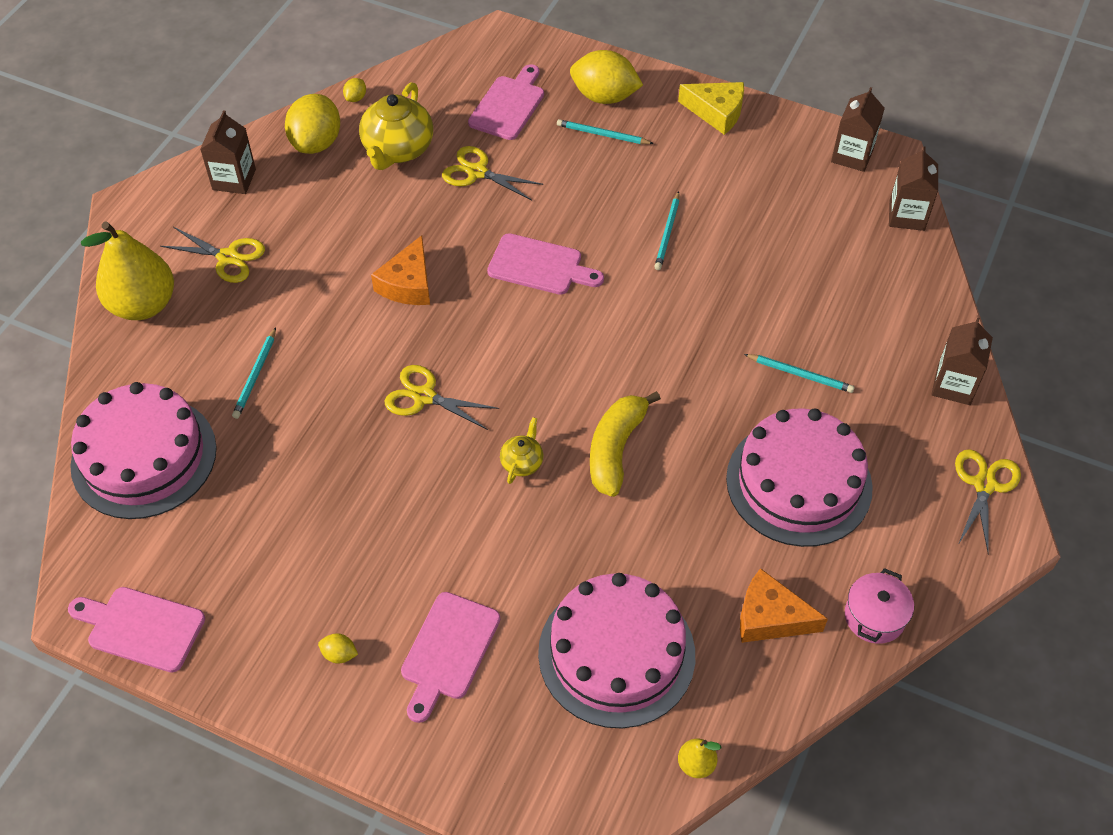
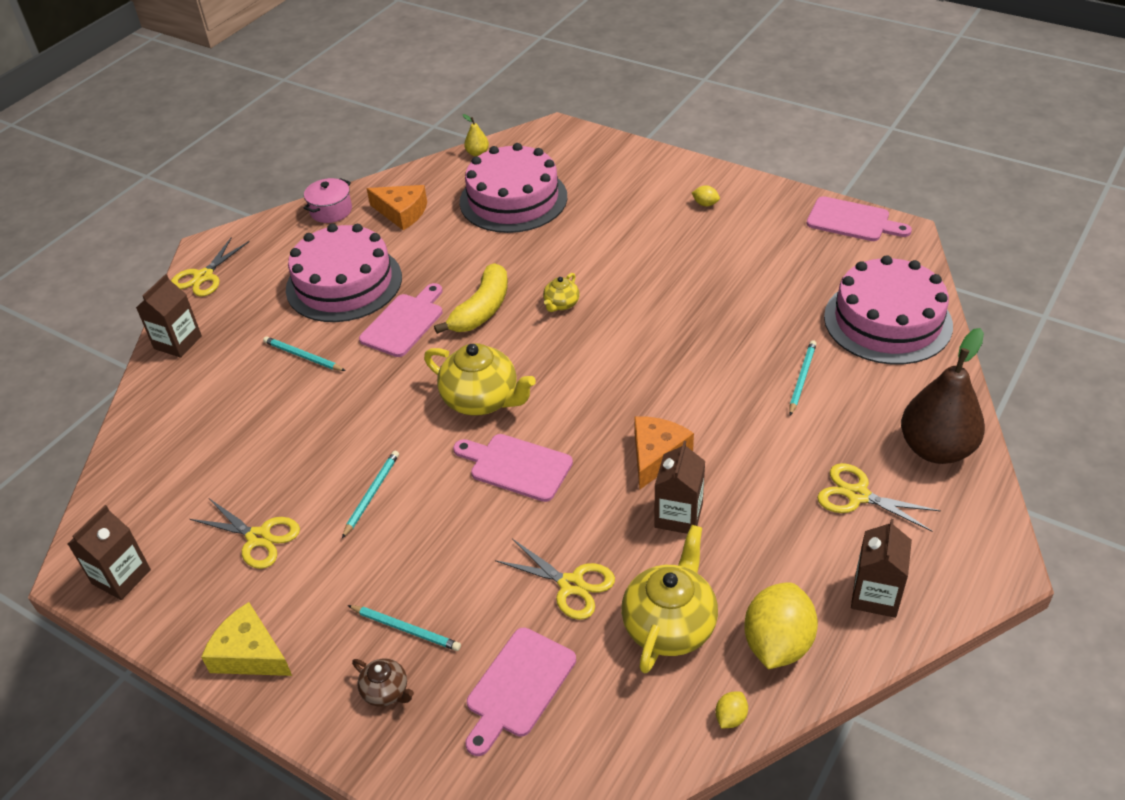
camera: 170 degrees left, 10 degrees down
yellow pear [81,222,174,320] -> brown pear [901,328,985,464]
yellow scissors [385,365,499,430] -> yellow scissors moved to [190,498,300,569]
pink cutting board [401,592,500,723] -> pink cutting board moved to [359,283,442,357]
yellow lemon [570,50,643,104] -> brown teapot [352,658,414,707]
brown carton [889,146,938,231] -> brown carton moved to [654,441,705,534]
none -> yellow teapot [424,343,536,416]

